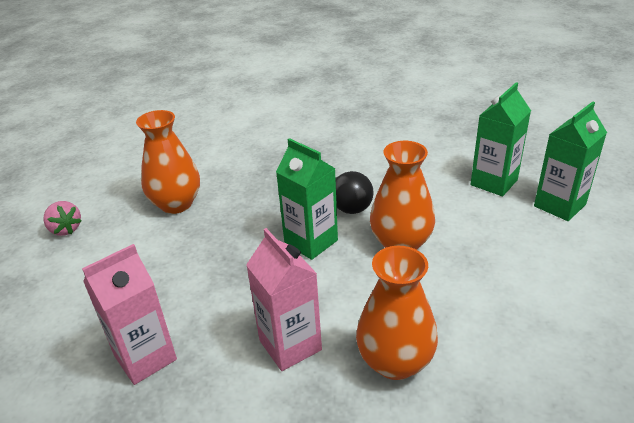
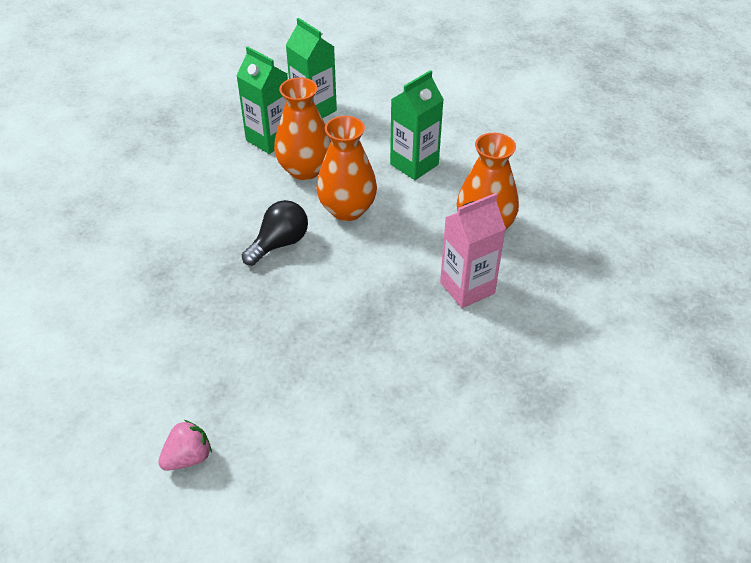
camera: 90 degrees left, 10 degrees up
pink strawberry [43,201,82,236] -> pink strawberry moved to [158,420,212,471]
pink carton [82,244,177,385] -> none
orange vase [136,110,200,214] -> orange vase moved to [274,77,331,180]
green carton [276,138,338,260] -> green carton moved to [390,70,444,180]

